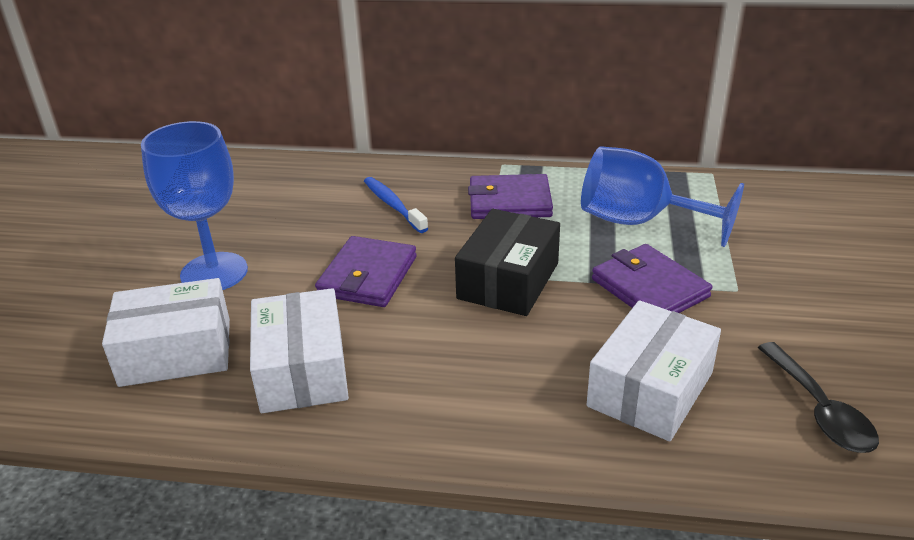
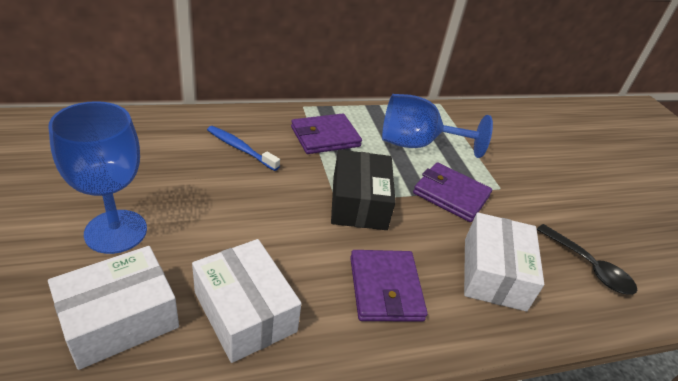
camera: 30 degrees left, 5 degrees up
purple wallet [315,236,417,307] -> purple wallet moved to [350,250,428,322]

